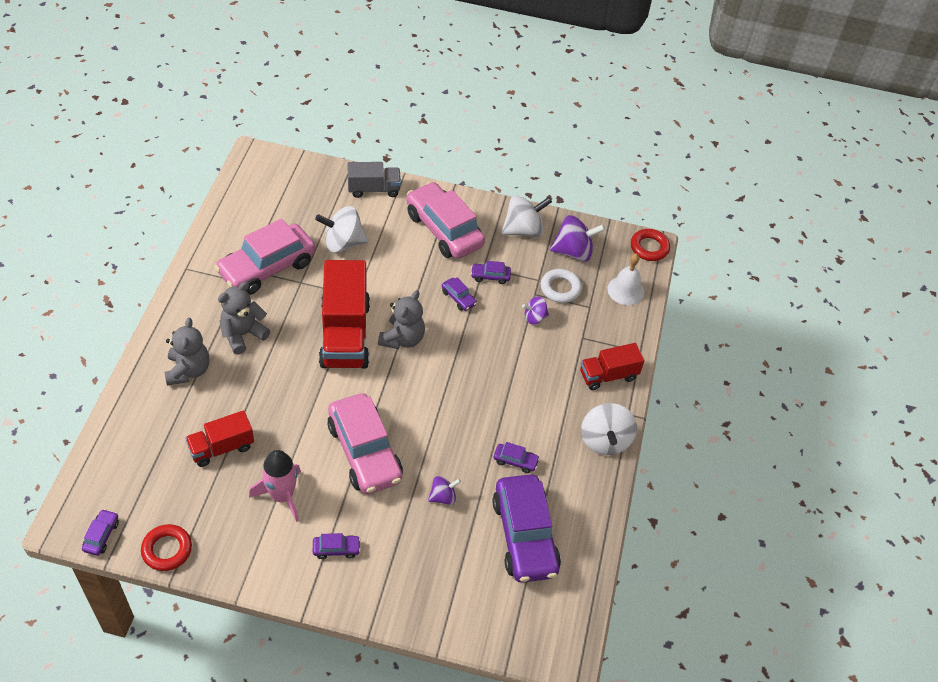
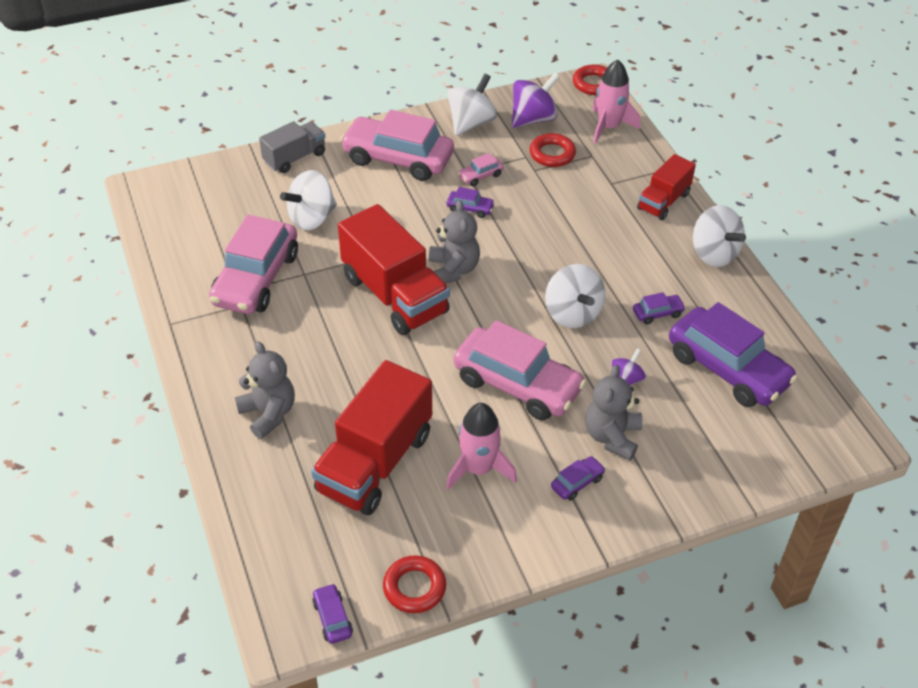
camera: 30 degrees left, 5 degrees down
red truck [185,410,254,467] -> red truck [311,360,432,515], size x1.78
grey teddy bear [218,282,270,354] -> grey teddy bear moved to [586,365,642,460]
purple car [471,261,511,284] -> pink car [458,153,504,186]
purple spinning top [522,296,549,324] -> none
white ring [541,269,582,303] -> red ring [530,133,576,167]
white bell [607,254,644,305] -> pink rocket [592,59,640,144]
none -> white spinning top [545,264,605,328]

